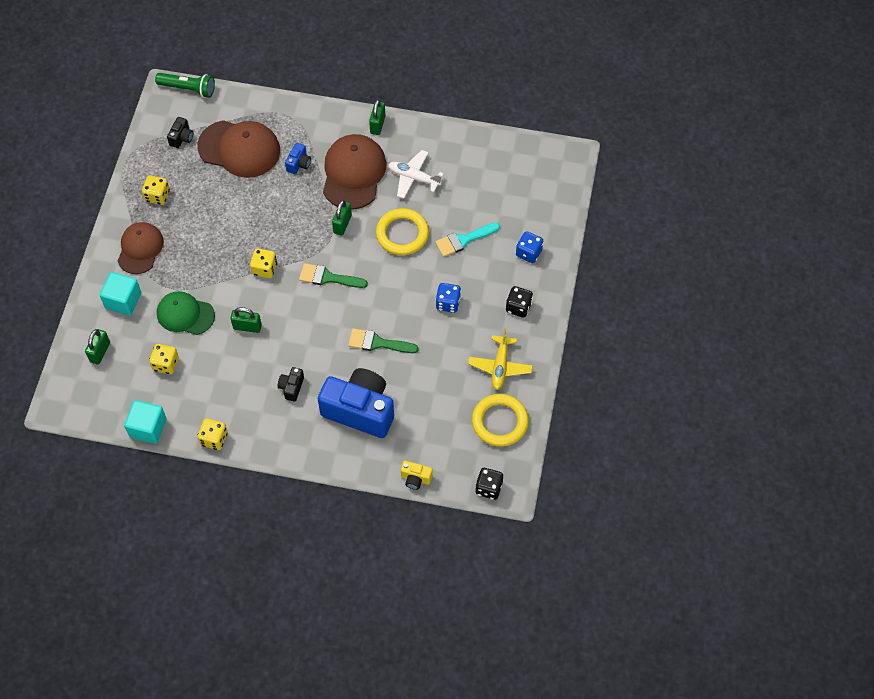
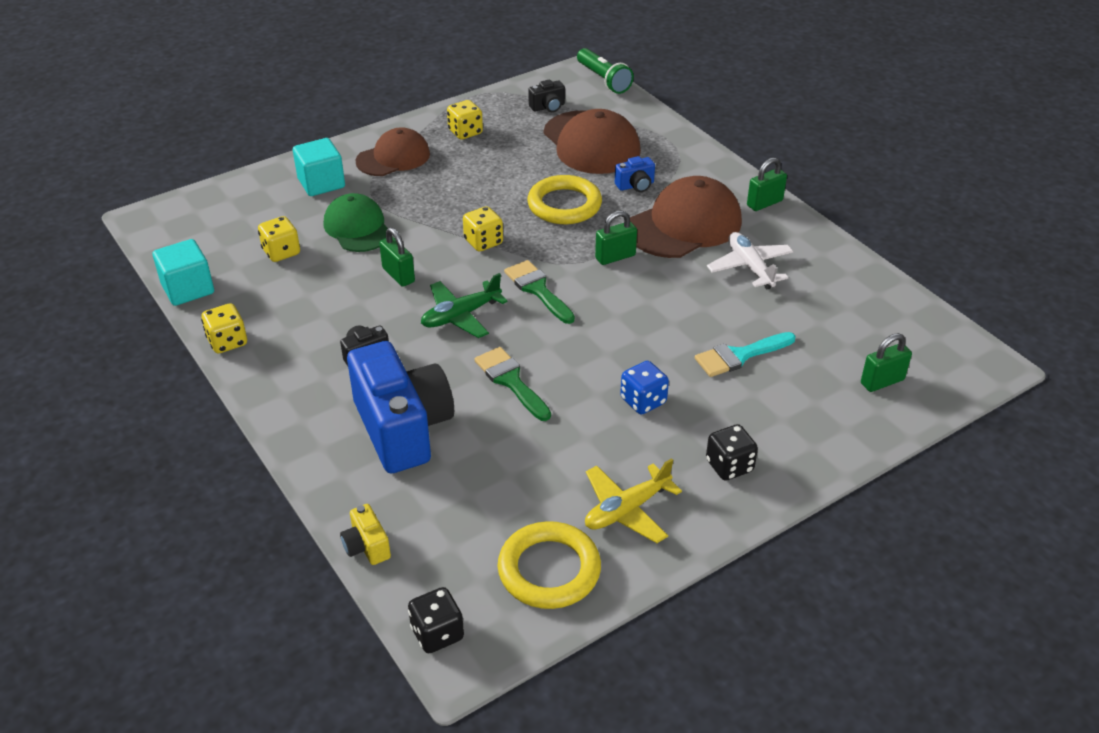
camera: 45 degrees right, 20 degrees down
green padlock [85,329,110,365] -> green padlock moved to [861,333,912,392]
yellow ring [376,208,429,255] -> yellow ring moved to [527,175,602,224]
turquoise brush [435,223,500,257] -> turquoise brush turned 45 degrees counterclockwise [695,332,796,377]
blue dice [516,231,543,263] -> none
none -> green plane [421,273,508,338]

